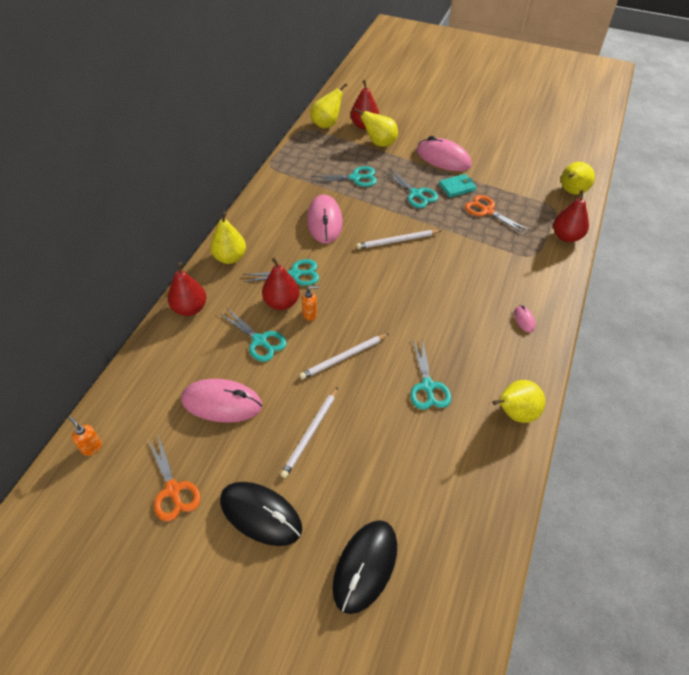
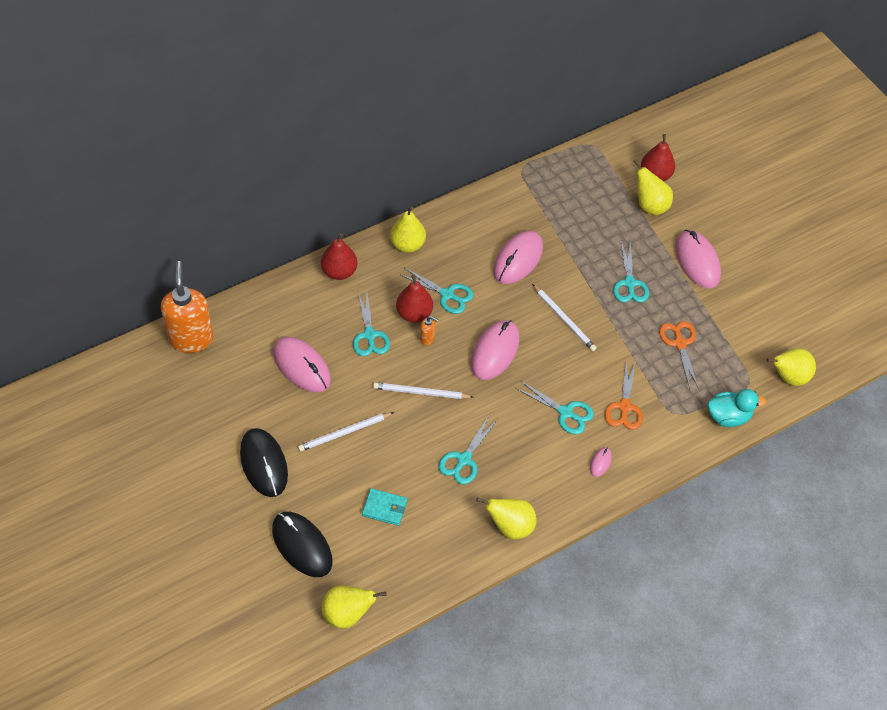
camera: 35 degrees right, 5 degrees up
orange soap dispenser [69,416,102,456] -> orange soap dispenser [161,261,214,353], size x2.44
orange scissors [148,435,201,521] -> orange scissors moved to [605,360,643,430]
yellow pear [310,83,347,129] -> yellow pear moved to [321,586,387,628]
turquoise scissors [311,166,377,187] -> turquoise scissors moved to [515,381,594,434]
black mouse [332,520,397,614] -> black mouse turned 75 degrees clockwise [272,512,333,577]
white pencil [356,230,441,249] -> white pencil turned 150 degrees counterclockwise [532,284,596,351]
turquoise wallet [439,174,476,198] -> turquoise wallet moved to [362,488,407,526]
red pear [553,190,589,242] -> turquoise duck [707,389,766,427]
none -> pink mouse [471,320,520,380]

